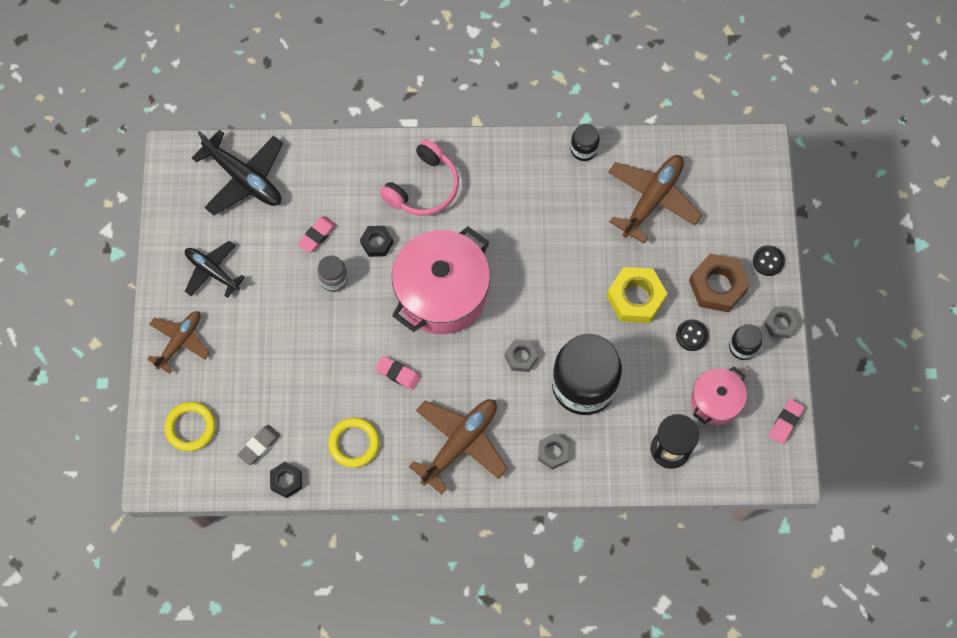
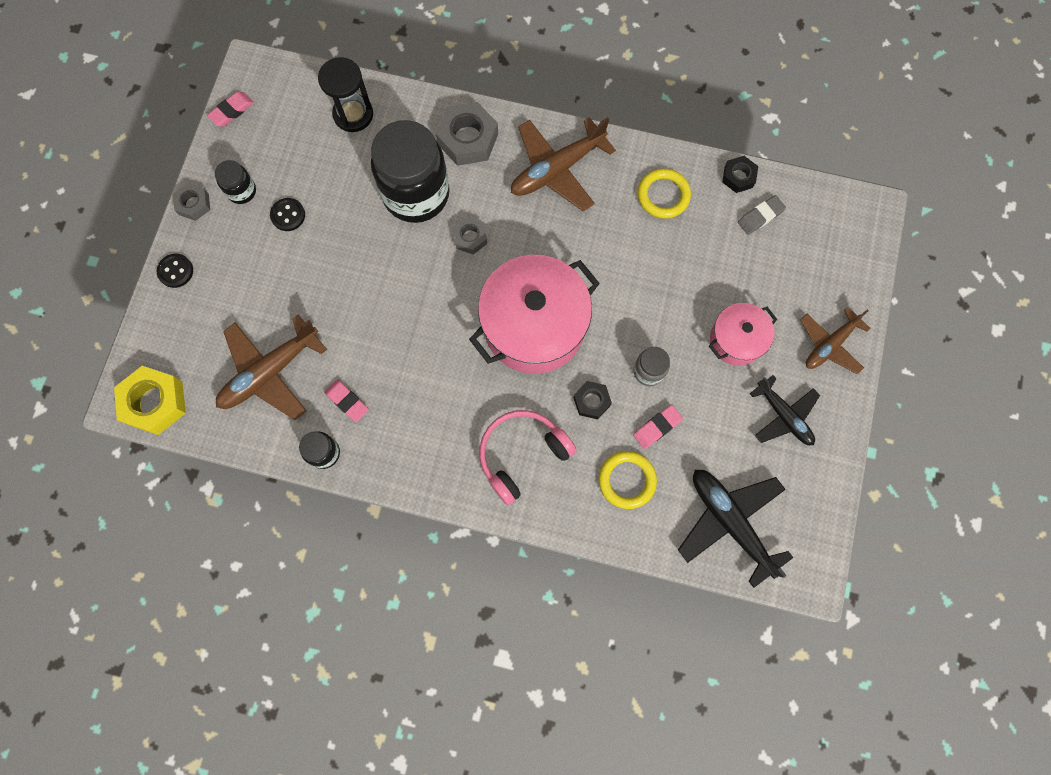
camera: 165 degrees left, 5 degrees up
yellow ring [164,402,216,451] -> yellow ring moved to [599,451,657,509]
pink eraser [375,356,421,390] -> pink eraser moved to [324,379,369,422]
grey nut [538,433,569,470] -> grey nut [436,102,498,166], size x1.76
yellow nut [607,267,668,323] -> yellow nut moved to [114,366,186,435]
brown nut [689,254,750,312] -> none
pink pot [691,367,747,425] -> pink pot moved to [709,303,777,366]

